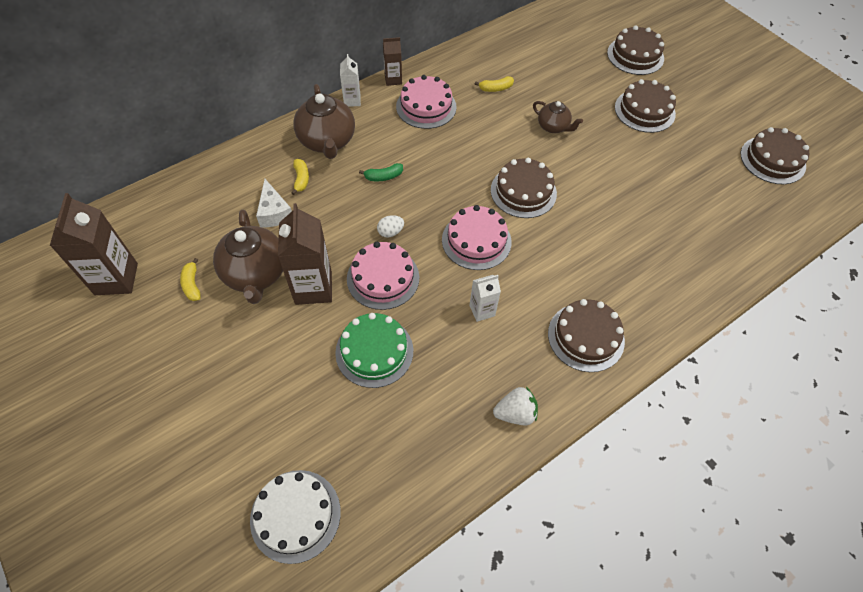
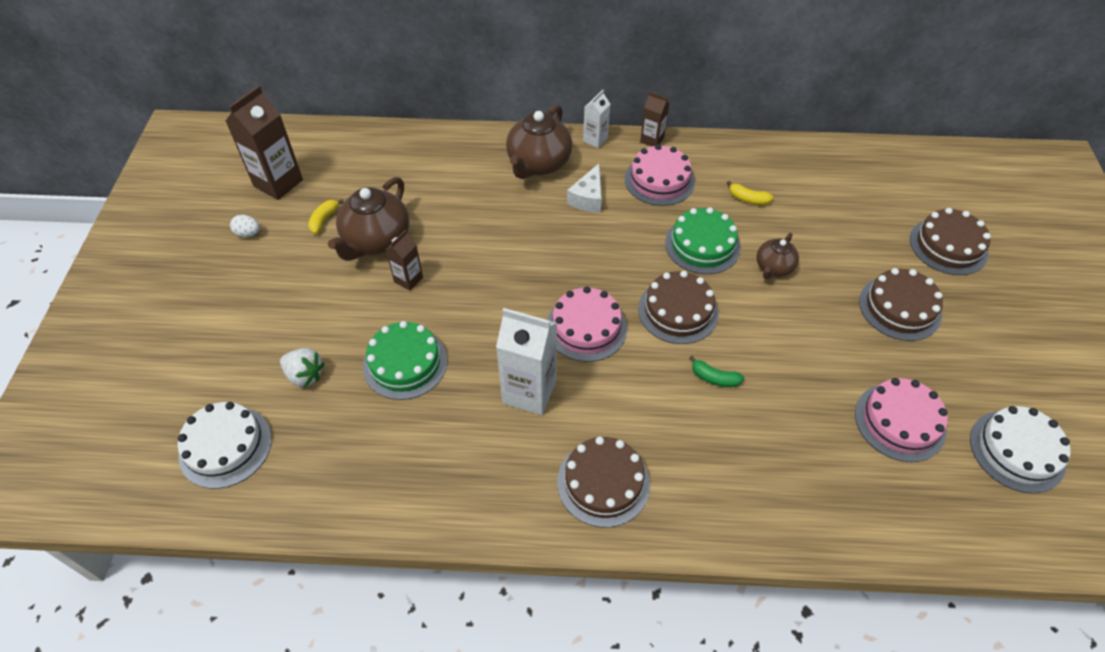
camera: 40 degrees right, 5 degrees down
white cheese [256,179,292,227] -> white cheese moved to [567,163,602,213]
brown carton [278,203,332,305] -> brown carton [386,230,423,291], size x0.54
yellow banana [291,159,309,195] -> none
pink cake [347,242,419,310] -> pink cake moved to [855,378,948,462]
green banana [359,163,403,181] -> green banana moved to [689,356,744,387]
white egg [377,215,404,238] -> white egg moved to [230,215,260,237]
white carton [469,275,501,322] -> white carton [496,308,557,415], size x1.84
white strawberry [493,387,538,425] -> white strawberry moved to [280,348,325,387]
brown teapot [533,101,583,133] -> brown teapot turned 45 degrees clockwise [756,233,799,279]
brown cake [741,127,809,184] -> white cake [970,406,1070,493]
none -> green cake [665,207,741,274]

